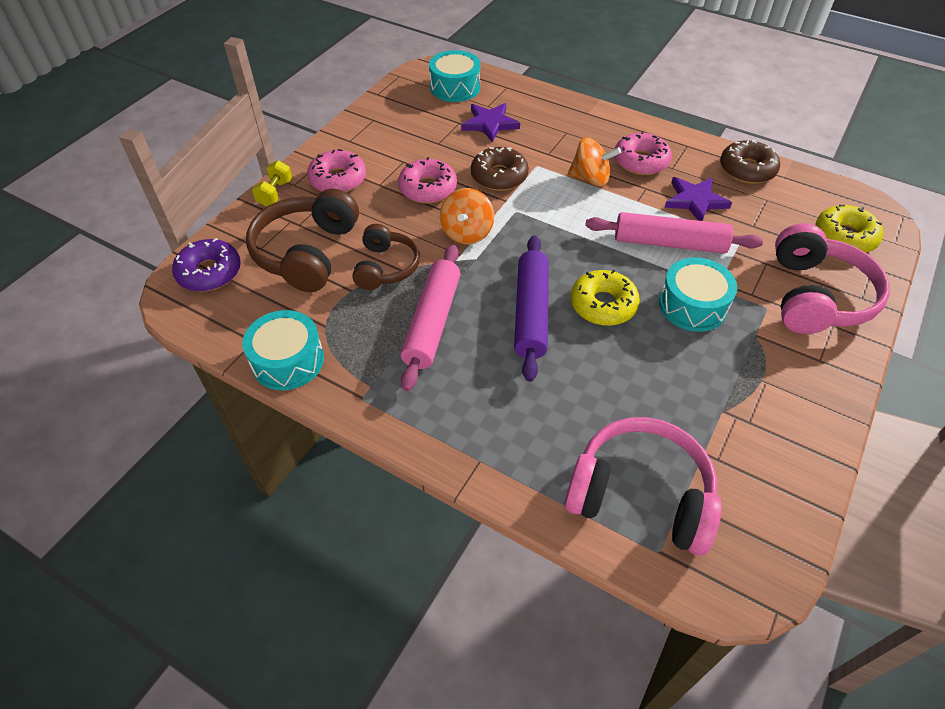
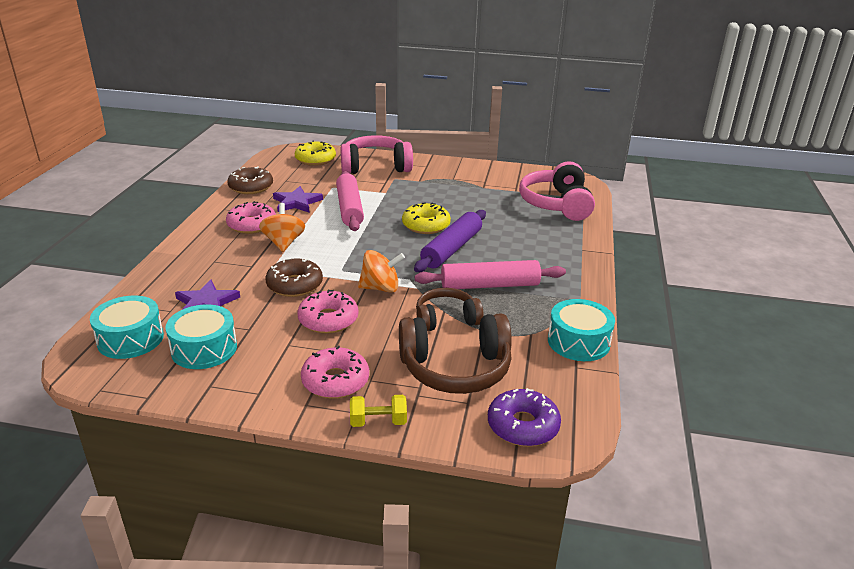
camera: 110 degrees left, 20 degrees down
purple rolling pin [514,235,549,382] -> purple rolling pin turned 45 degrees counterclockwise [414,210,486,272]
turquoise drum [659,257,737,332] -> turquoise drum moved to [165,305,237,369]

